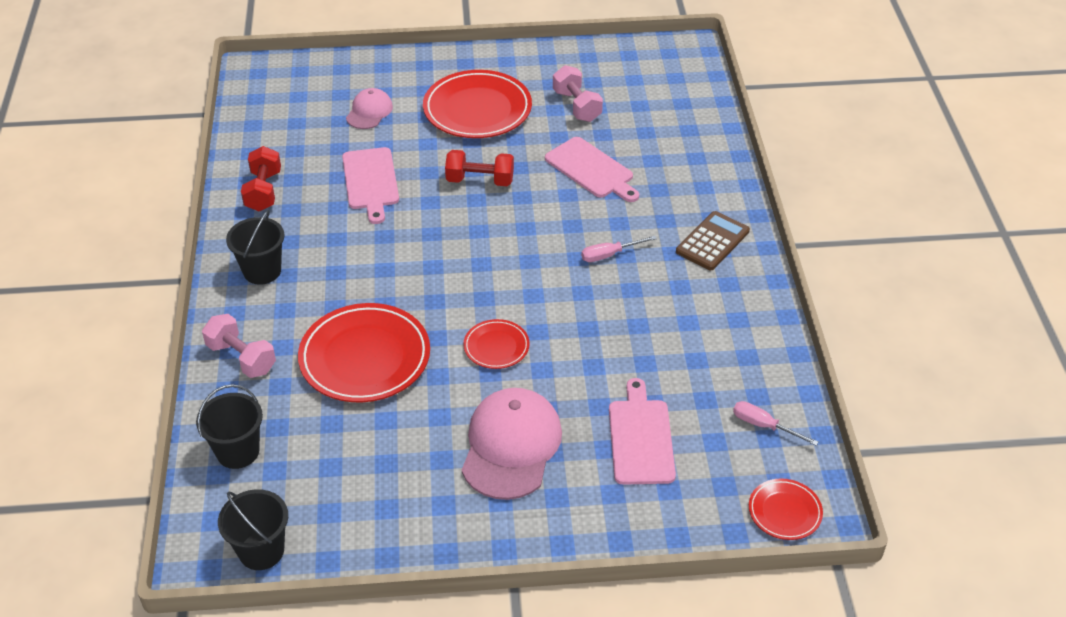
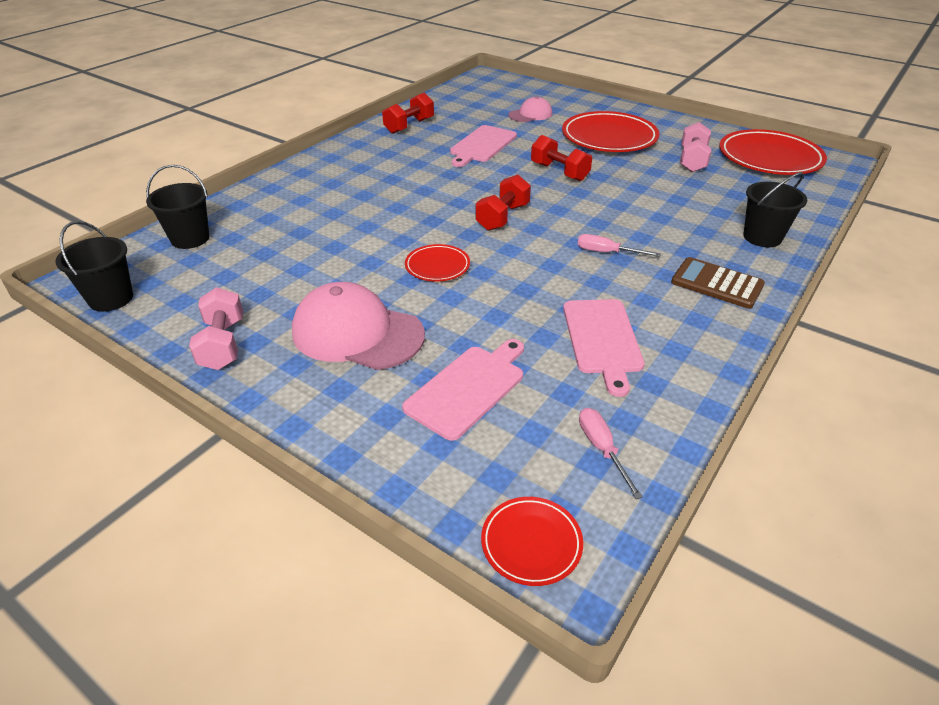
camera: 40 degrees right, 5 degrees down
pink dumbbell [202,314,276,378] -> pink dumbbell moved to [189,287,243,370]
black bucket [226,210,284,285] -> black bucket moved to [743,172,807,247]
red plate [298,303,430,402] -> red plate moved to [719,129,827,175]
pink cap [462,388,562,500] -> pink cap turned 120 degrees counterclockwise [292,282,425,370]
pink cutting board [545,137,639,202] -> pink cutting board moved to [563,299,645,397]
brown calculator [676,211,750,270] -> brown calculator turned 135 degrees counterclockwise [671,257,765,309]
none -> red dumbbell [476,175,531,231]

